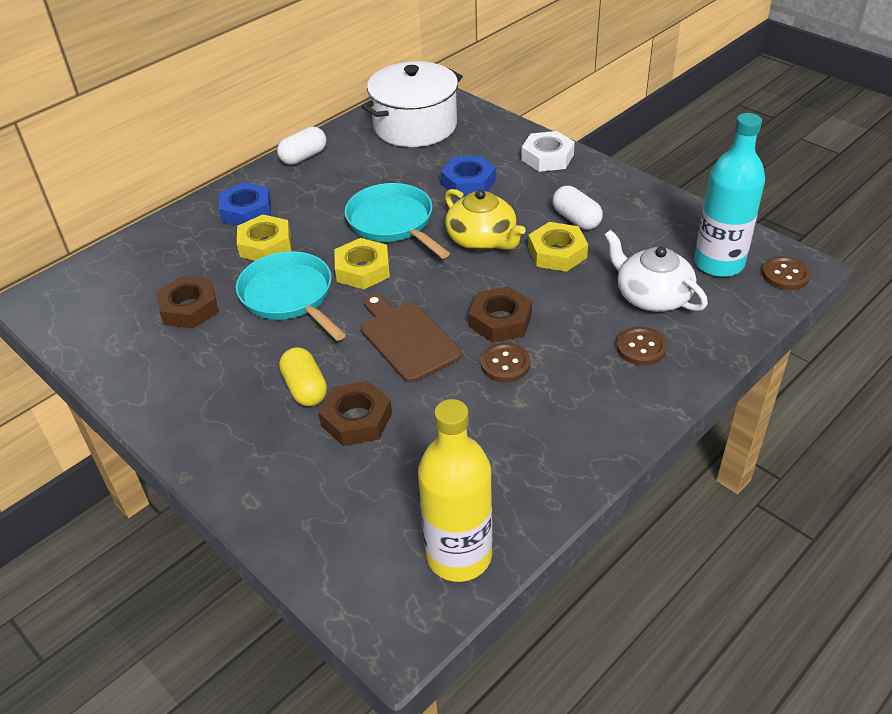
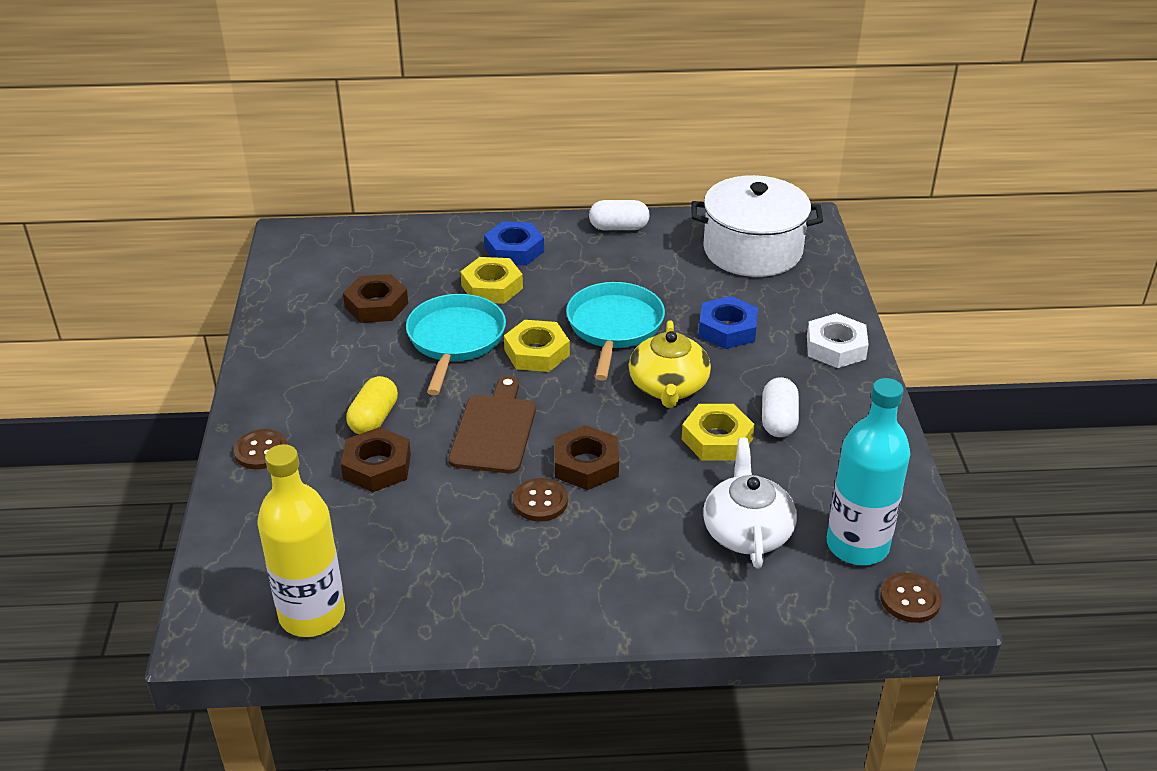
camera: 40 degrees right, 5 degrees down
brown button [616,327,667,365] -> brown button moved to [234,429,288,469]

